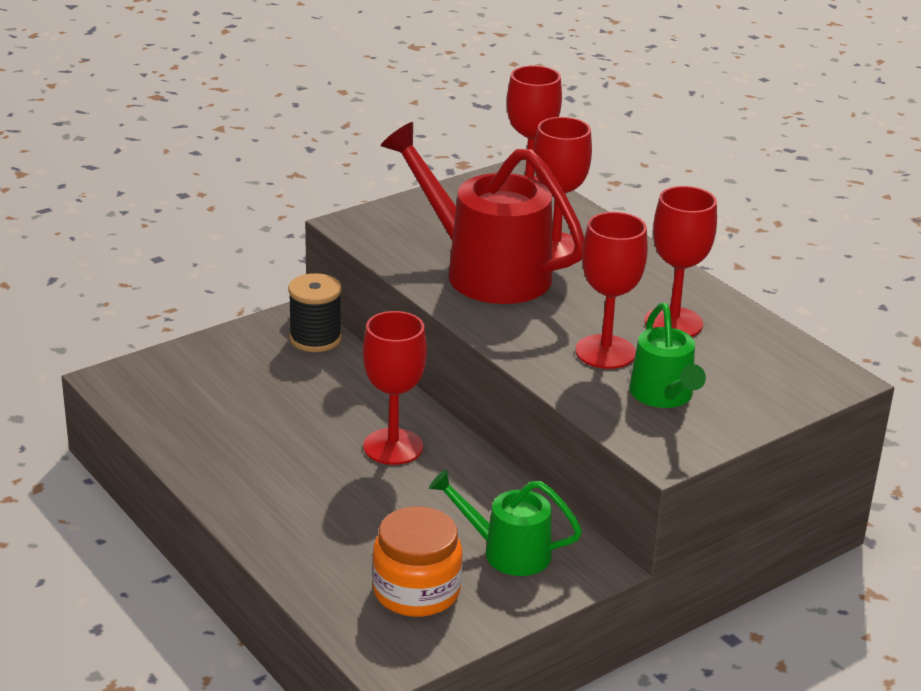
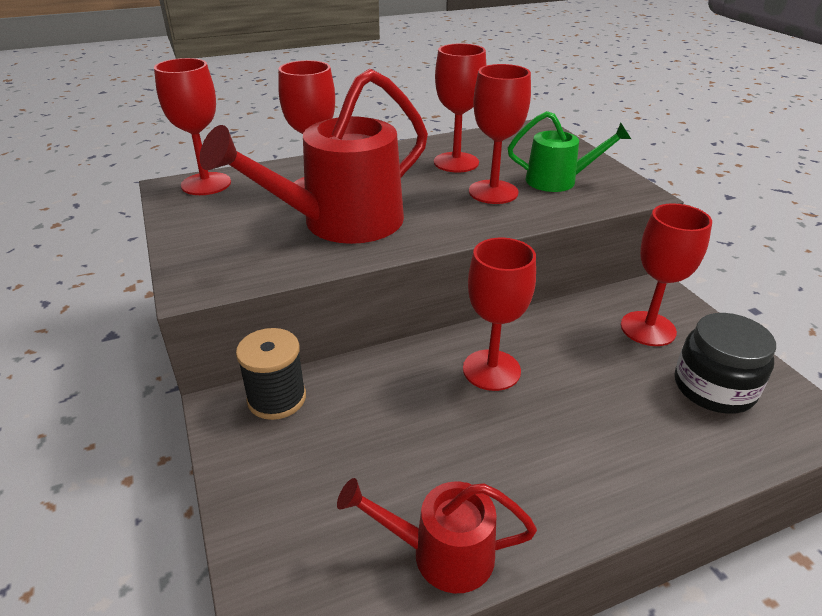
camera: 75 degrees left, 5 degrees up
orange jar [372,507,463,617] -> black jar [675,313,776,414]
green watering can [429,469,582,576] -> red goblet [621,203,712,346]
none -> red watering can [337,478,537,593]

